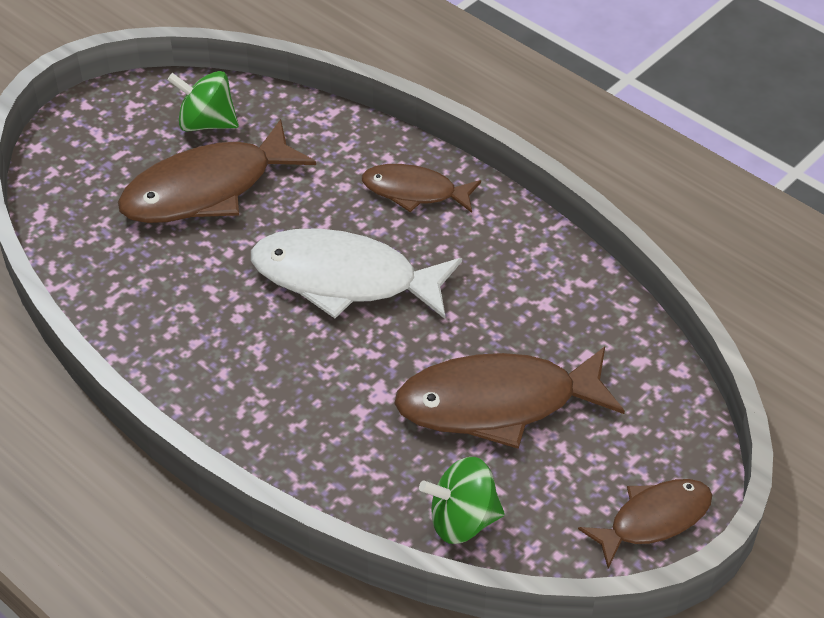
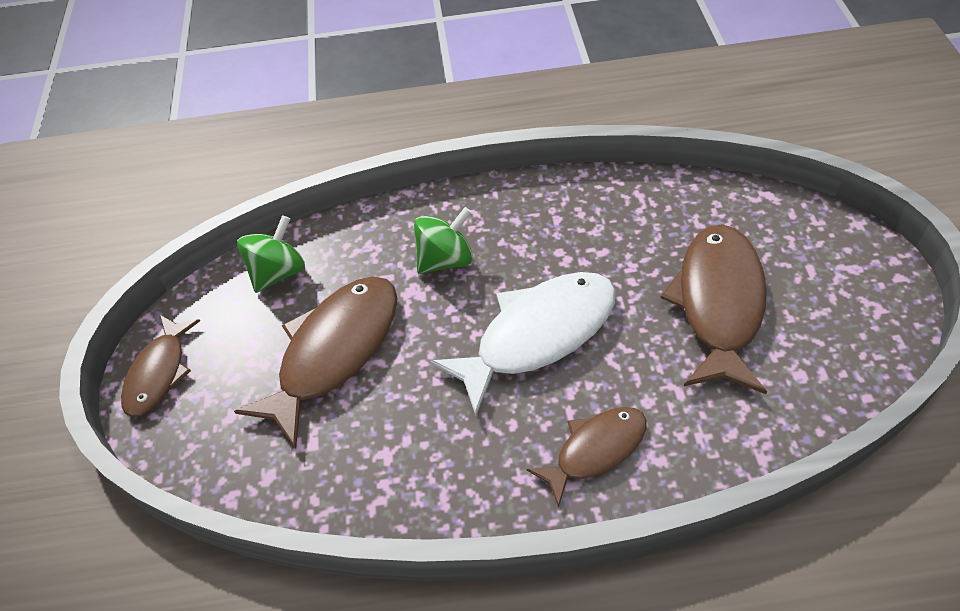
camera: 135 degrees right, 5 degrees up
green spinning top [167,71,239,132] -> green spinning top moved to [414,207,473,274]

